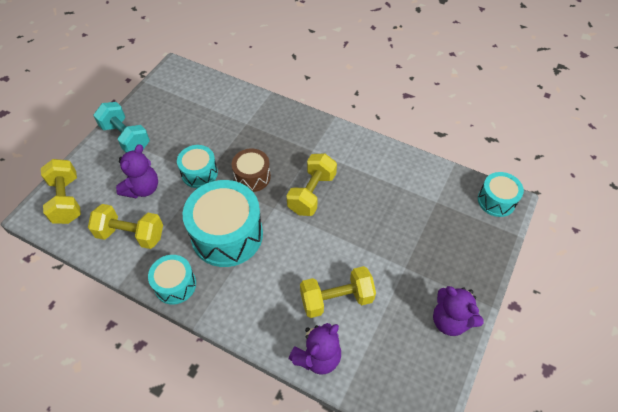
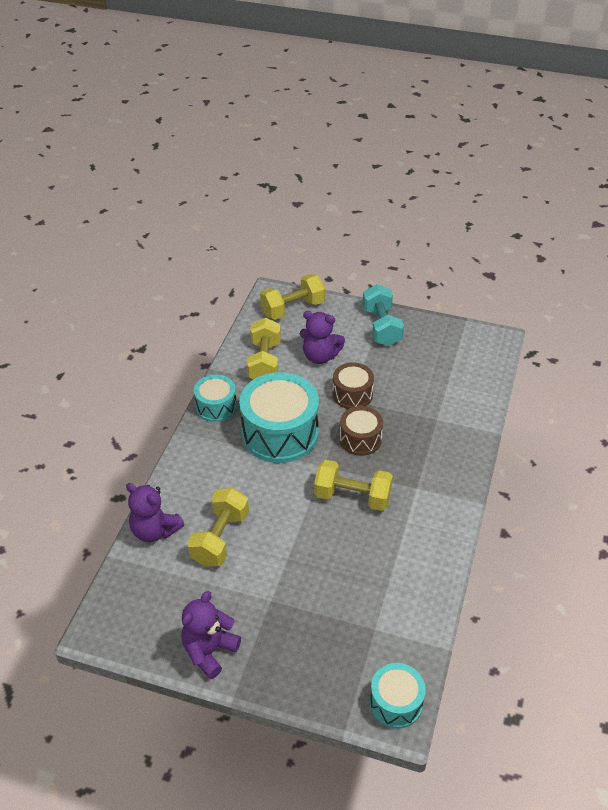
camera: 80 degrees right, 10 degrees down
turquoise dumbbell [93,102,150,153] -> turquoise dumbbell turned 45 degrees counterclockwise [362,284,404,346]
turquoise drum [177,145,218,188] -> brown drum [333,362,374,409]
yellow dumbbell [300,266,376,318] -> yellow dumbbell turned 45 degrees clockwise [187,488,249,567]

